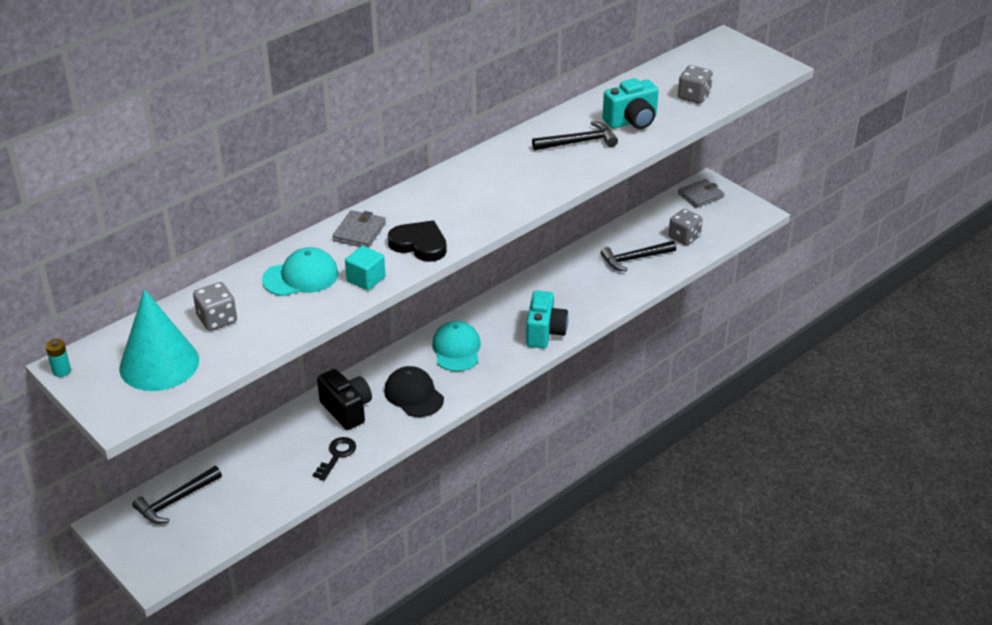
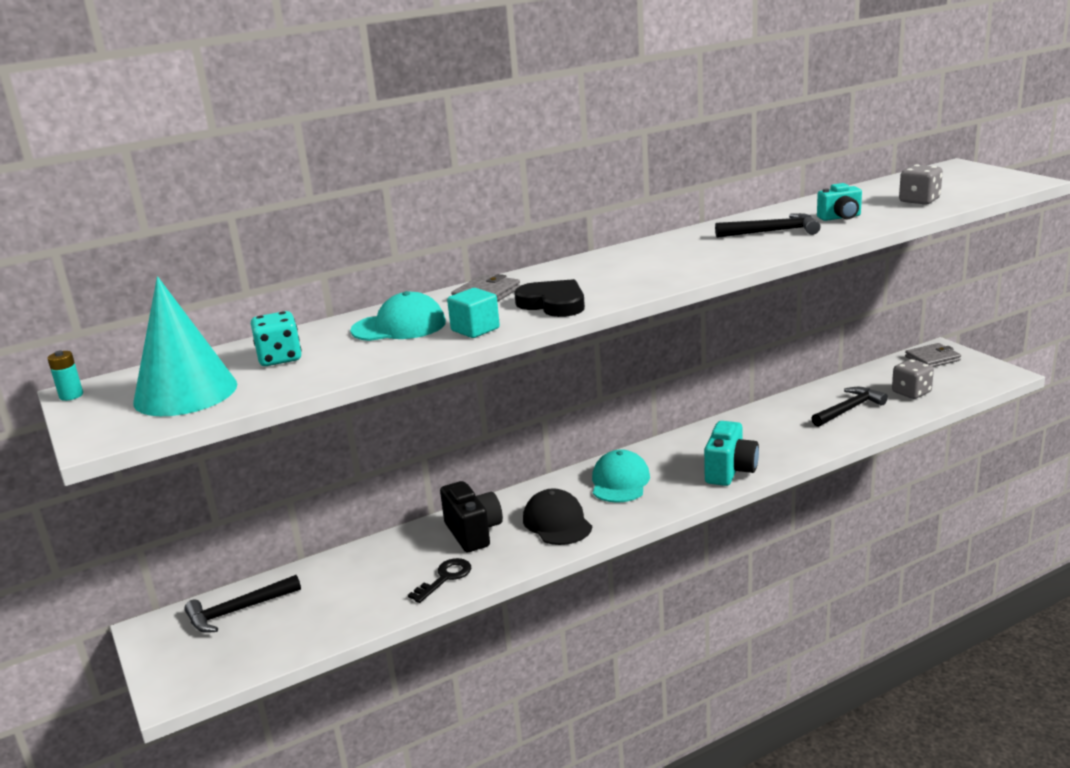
camera: 15 degrees right, 15 degrees down
grey dice [193,282,237,331] -> turquoise dice [251,311,302,366]
black hammer [601,241,676,271] -> black hammer turned 150 degrees clockwise [811,387,888,427]
turquoise camera [603,78,659,129] -> turquoise camera [817,183,862,221], size x0.66

